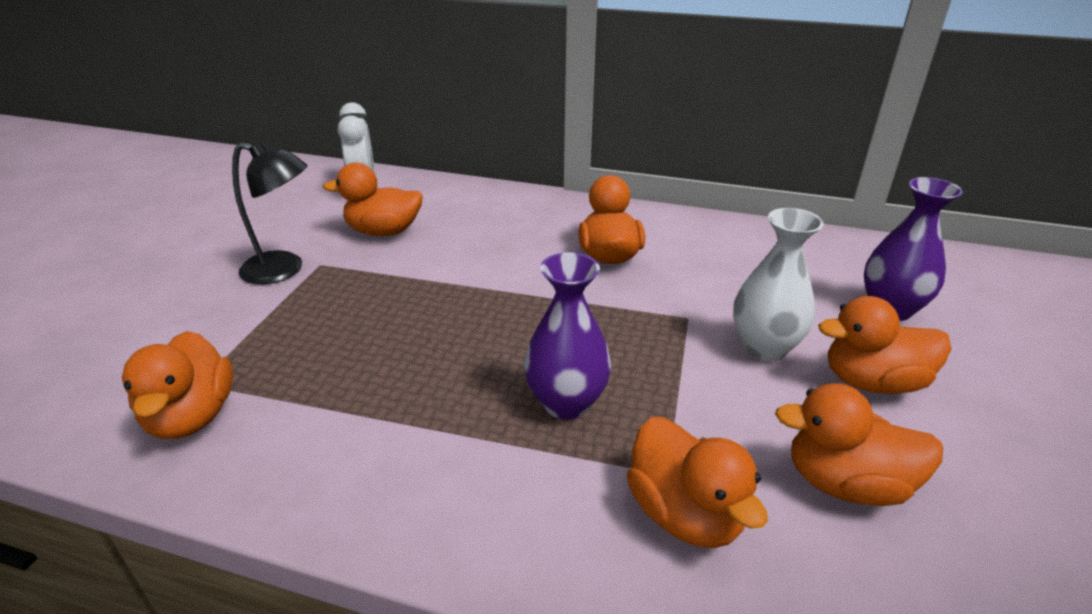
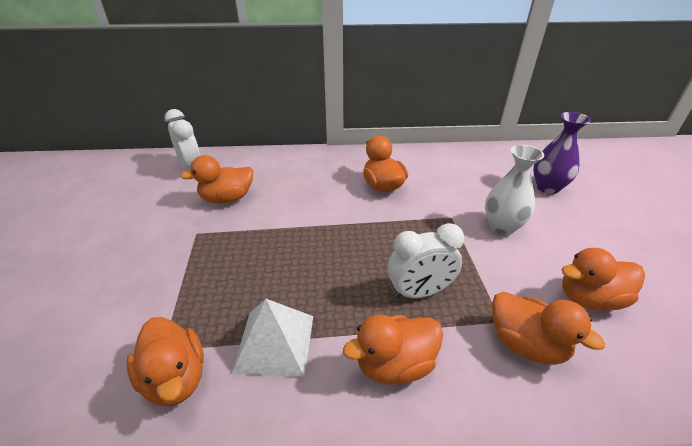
camera: 20 degrees left, 5 degrees up
black lamp [232,141,307,284] -> none
purple vase [524,252,611,420] -> white clock [388,223,464,299]
orange duck [819,296,951,394] -> orange duck moved to [343,315,443,385]
none -> white pyramid [232,299,313,377]

